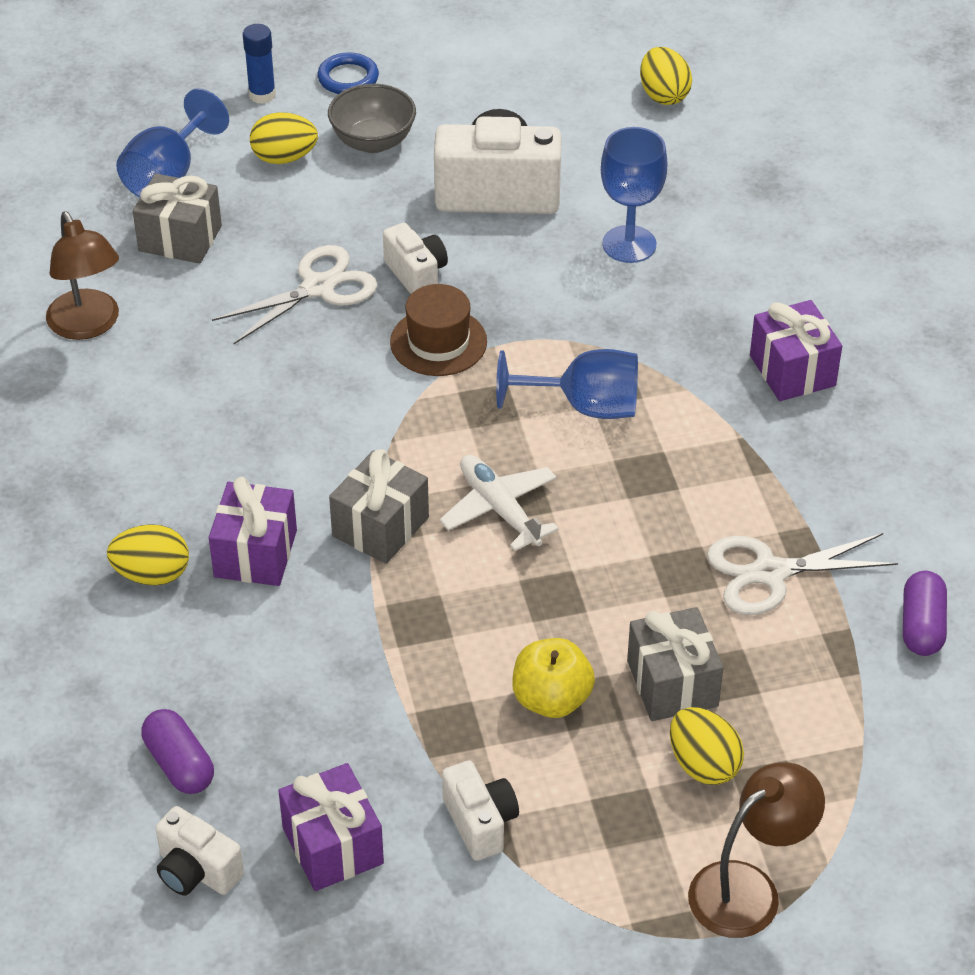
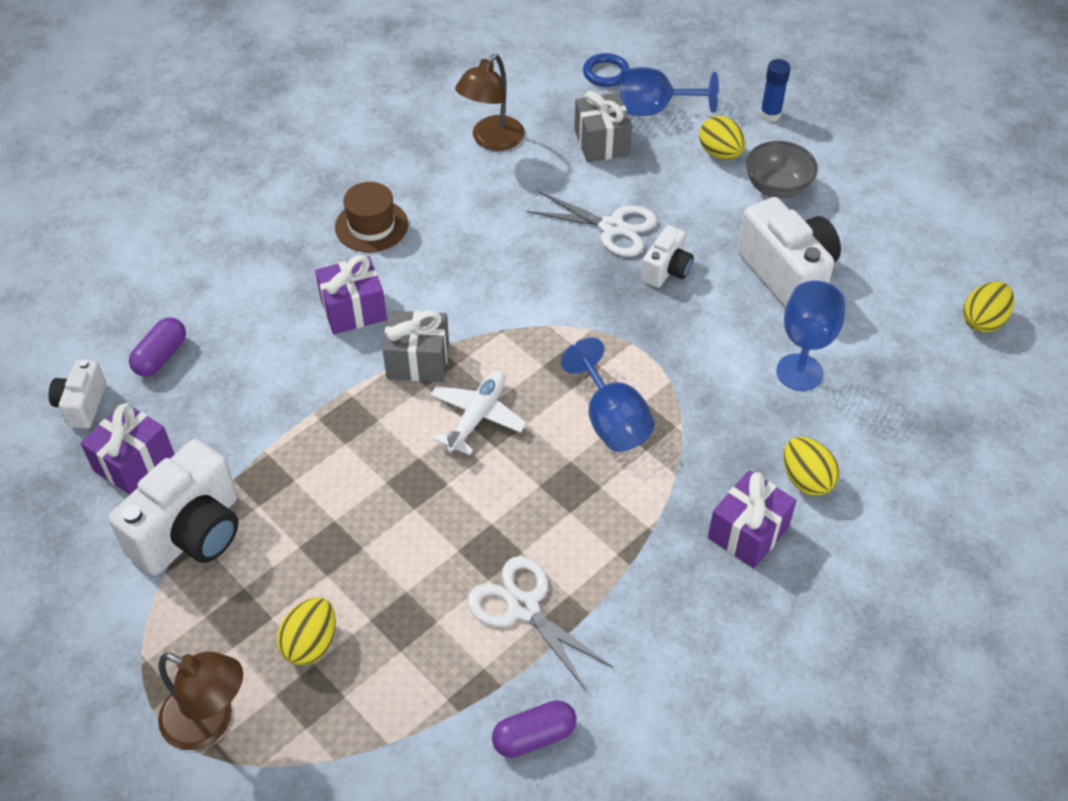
camera: 60 degrees right, 5 degrees up
yellow egg [107,524,189,585] -> yellow egg moved to [783,437,839,496]
blue ring [317,52,379,94] -> blue ring moved to [583,53,630,87]
brown hat [390,284,487,376] -> brown hat moved to [335,182,409,252]
white camera [442,760,519,861] -> white camera [108,439,239,576], size x1.85
yellow apple [512,638,595,718] -> none
grey gift [627,607,723,721] -> none

